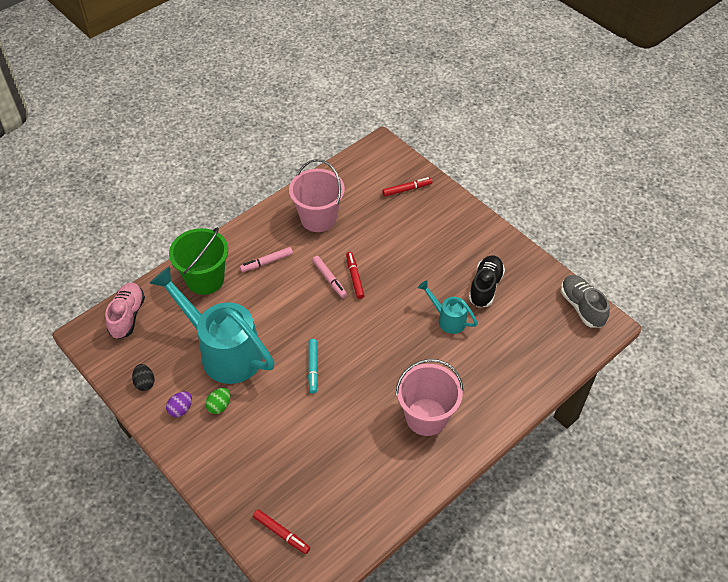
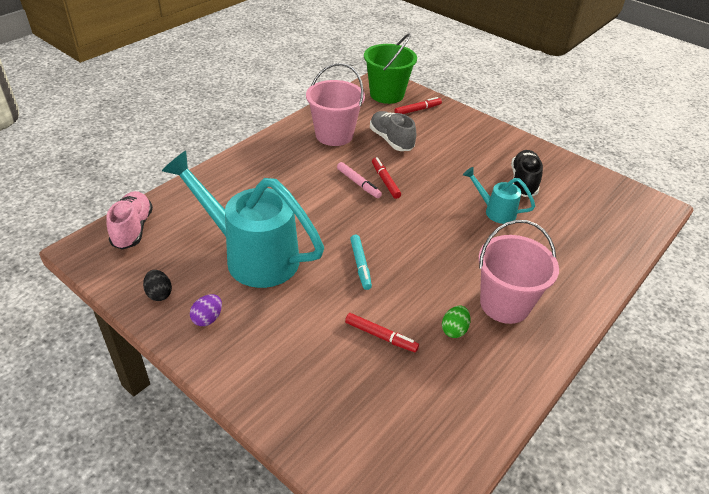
camera: 10 degrees left, 10 degrees down
green bucket [169,227,228,295] -> green bucket moved to [364,33,417,104]
green egg [205,388,231,414] -> green egg moved to [442,306,471,338]
pink marker [240,247,293,272] -> none
red marker [253,509,310,554] -> red marker moved to [345,313,419,352]
grey shoe [561,275,610,328] -> grey shoe moved to [370,111,416,151]

